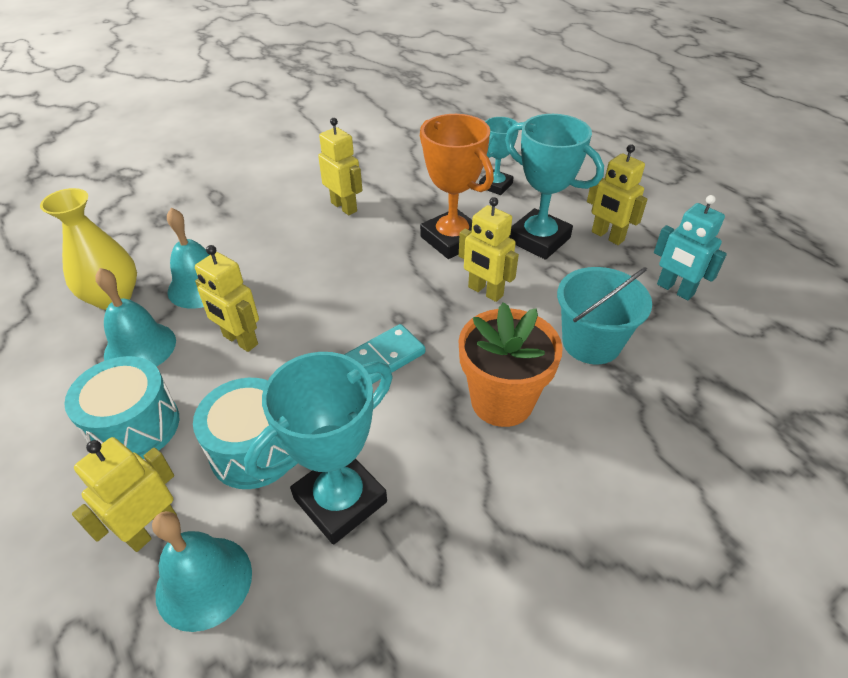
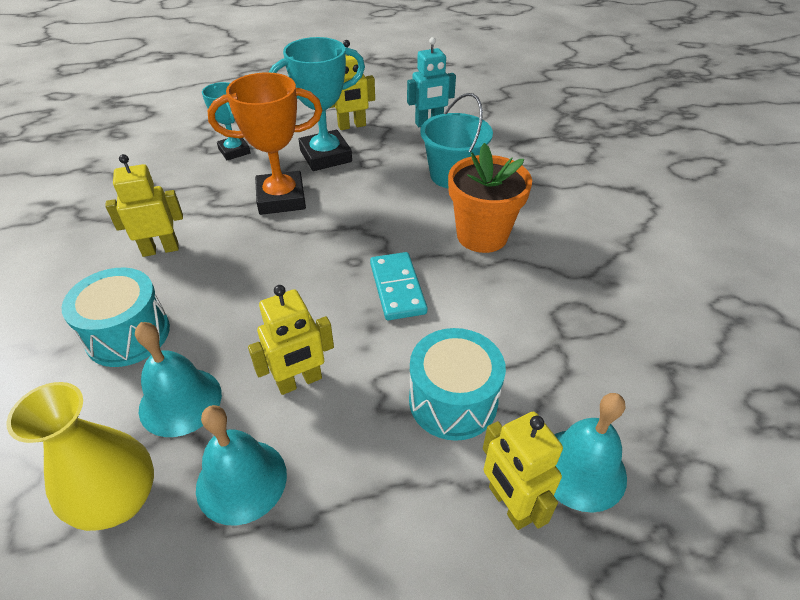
camera: 65 degrees left, 0 degrees up
turquoise drum [64,356,179,459] -> turquoise drum moved to [61,268,170,367]
turquoise trophy [244,352,393,545] -> none
yellow robot [459,197,519,302] -> none

